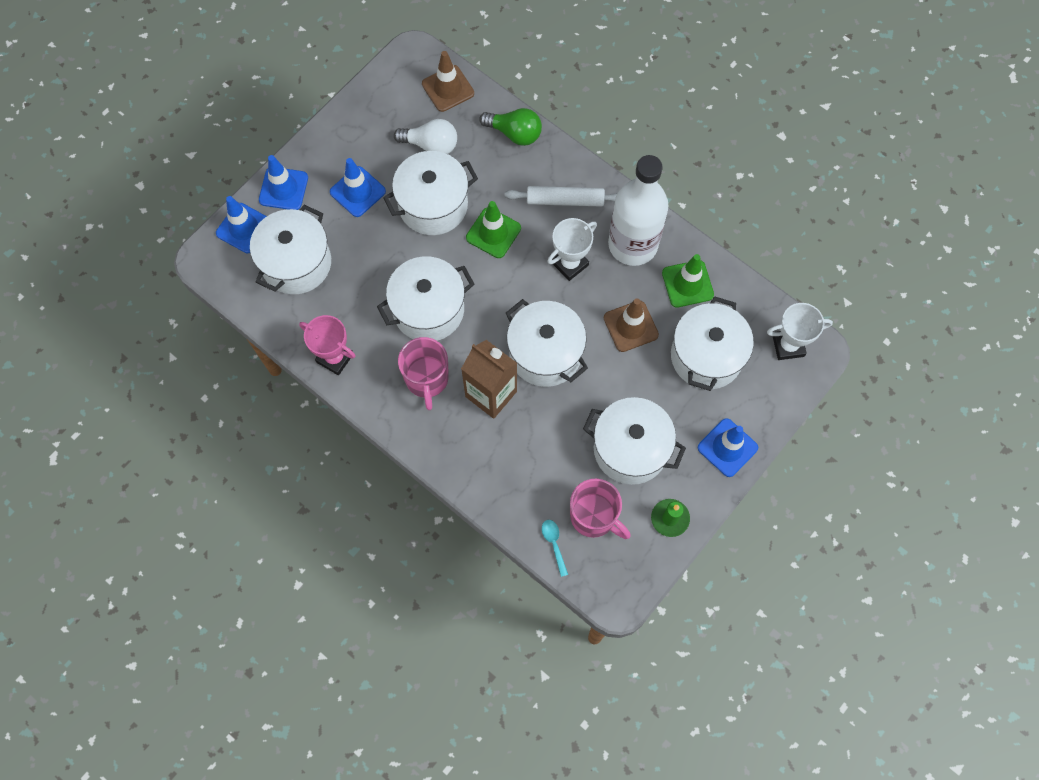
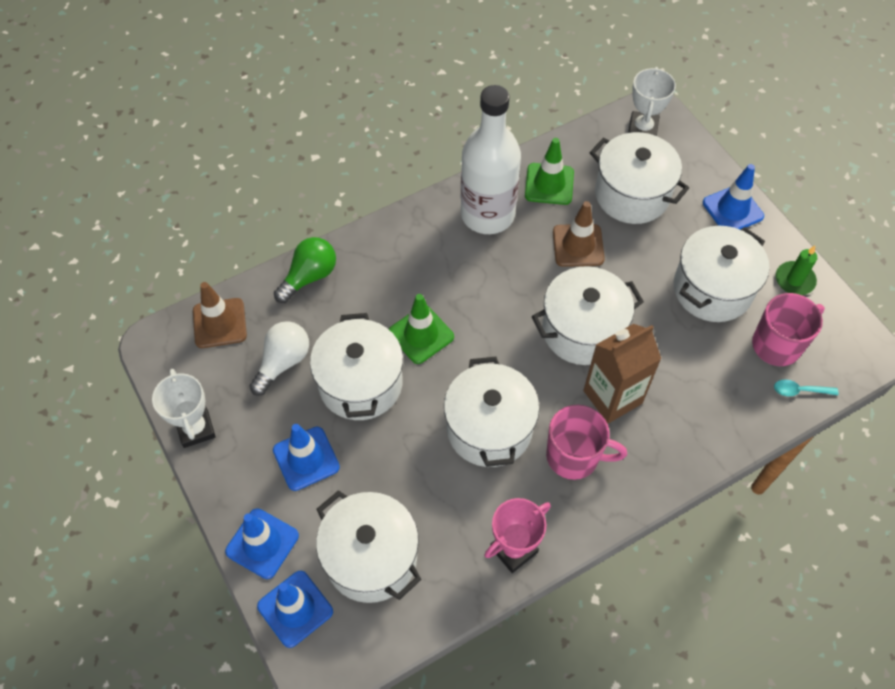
camera: 70 degrees left, 10 degrees down
white rolling pin [504,186,617,207] -> none
white trophy [547,218,597,281] -> white trophy moved to [152,369,216,448]

